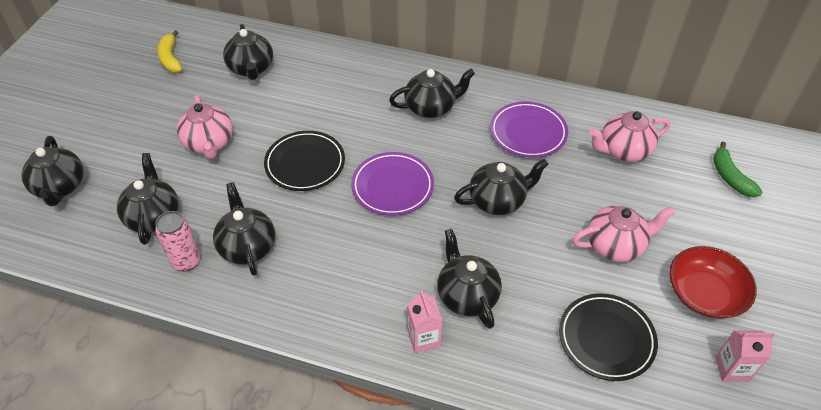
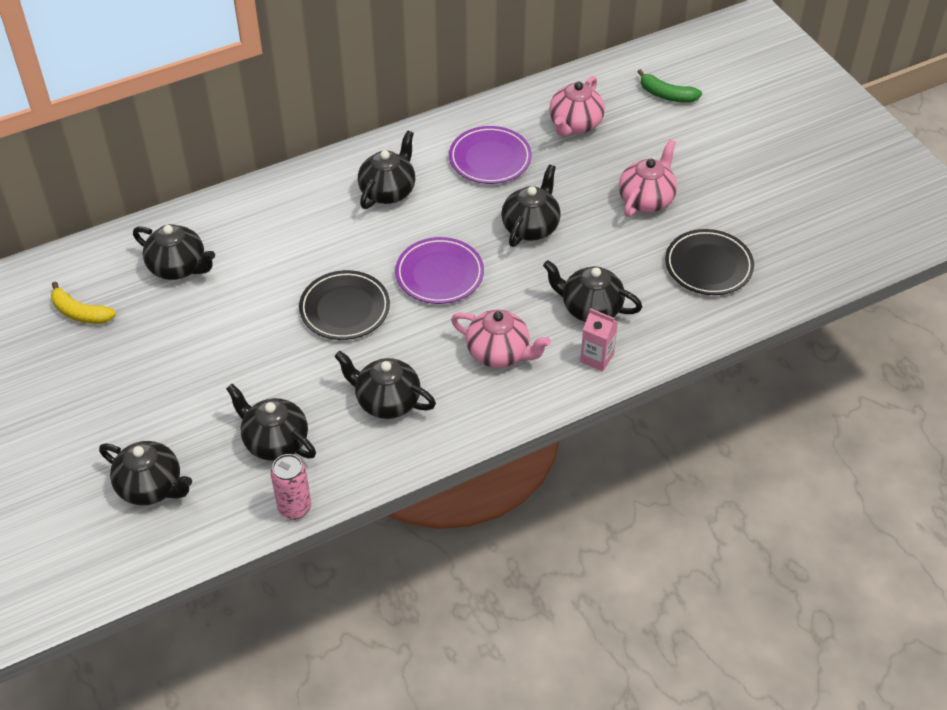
camera: 45 degrees left, 0 degrees up
pink can [155,211,200,271] -> pink can moved to [271,454,311,520]
pink teapot [177,95,233,159] -> pink teapot moved to [451,309,551,368]
red bowl [669,246,757,319] -> none
pink carton [715,330,775,382] -> none

